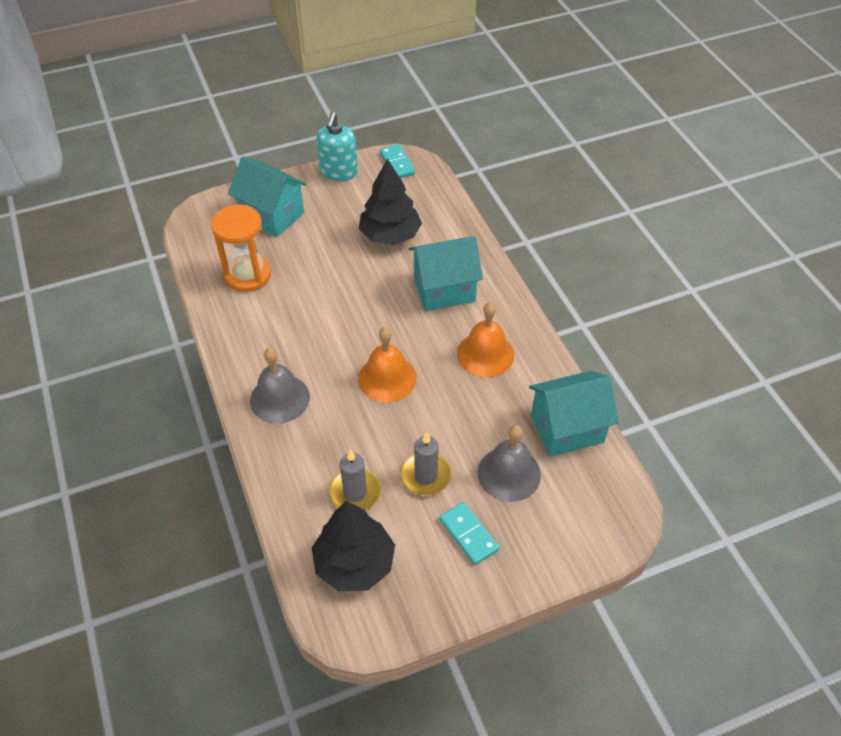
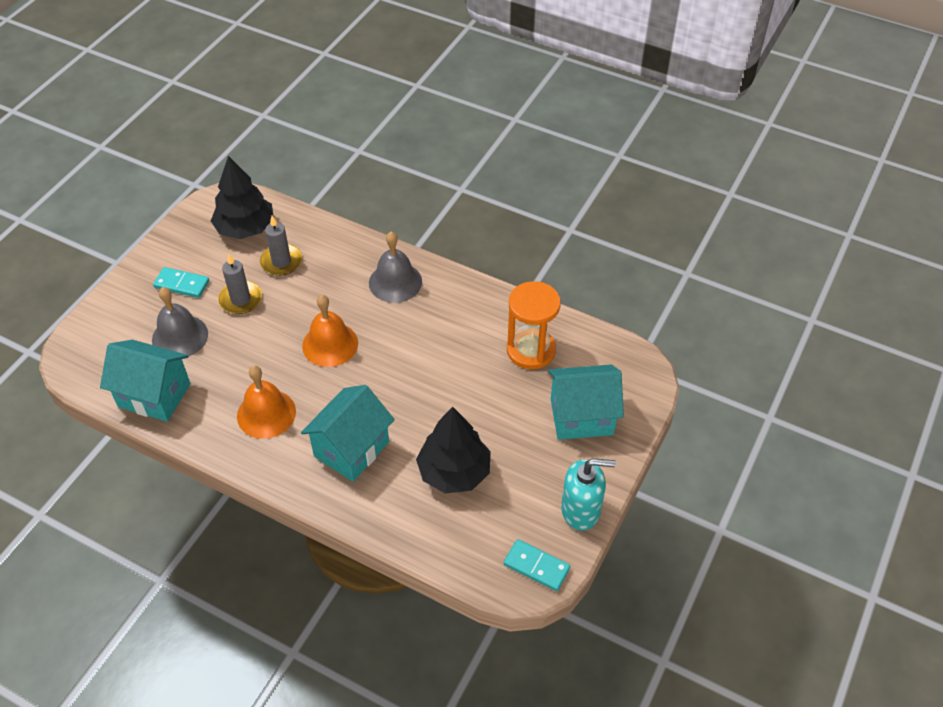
camera: 140 degrees right, 0 degrees up
turquoise soap dispenser [317,112,358,181] -> turquoise soap dispenser turned 120 degrees clockwise [561,458,616,531]
turquoise house [529,371,619,457] -> turquoise house turned 75 degrees clockwise [100,340,191,422]

